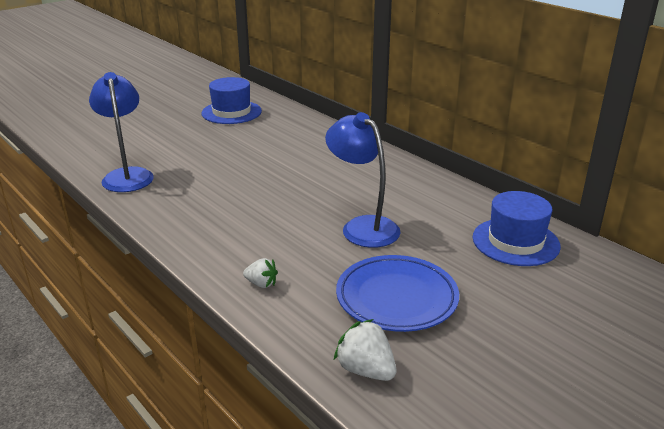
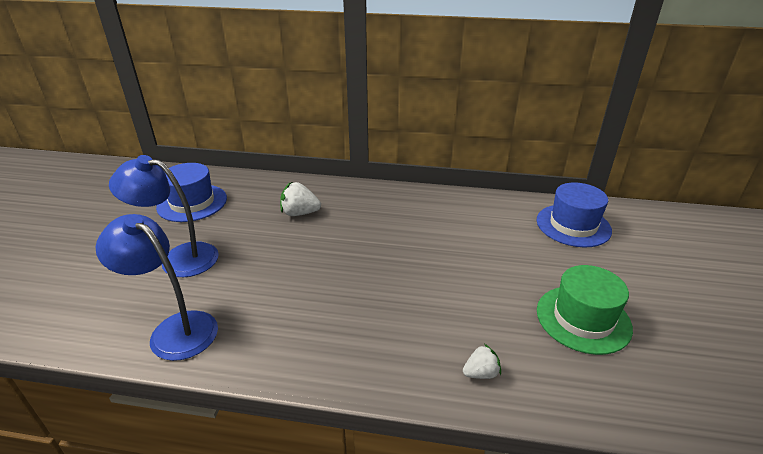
camera: 40 degrees left, 5 degrees up
blue lamp [325,112,401,248] -> blue lamp moved to [109,155,219,277]
white strawberry [334,319,396,381] -> white strawberry moved to [280,182,321,216]
blue plate [336,255,459,332] -> green hat [537,265,633,355]

